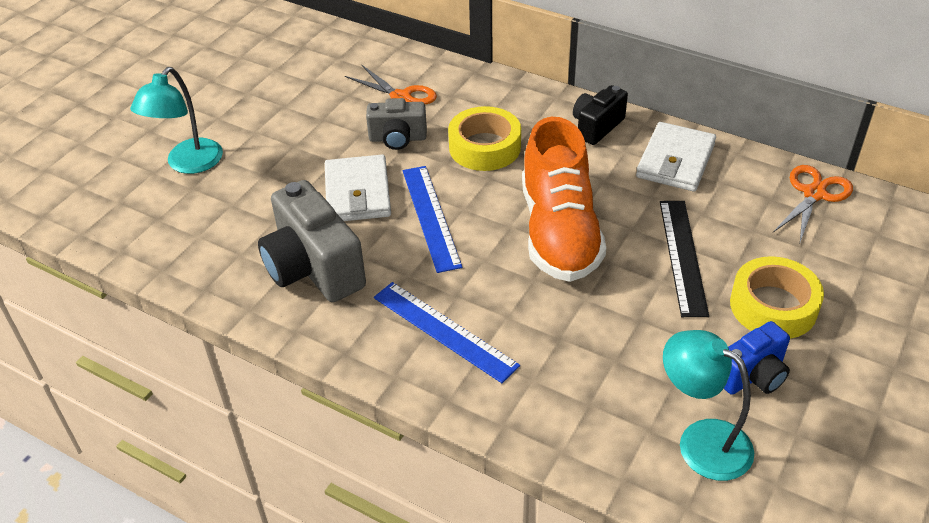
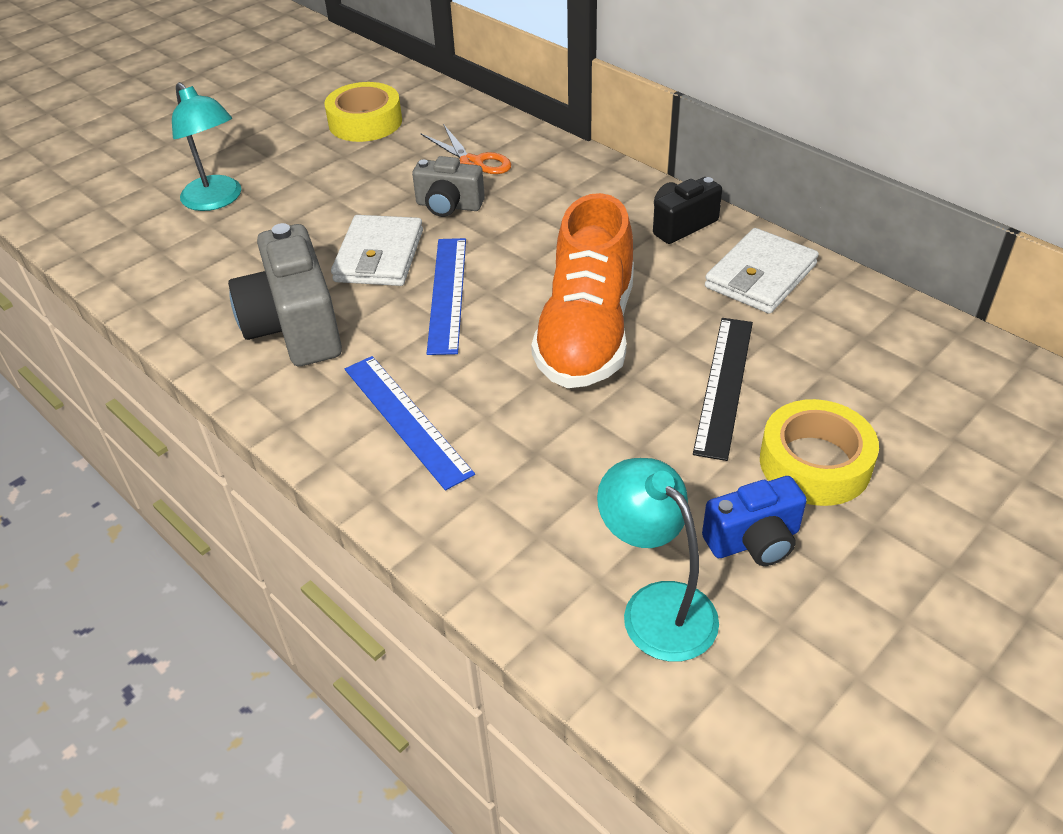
camera: 15 degrees right, 0 degrees up
turquoise lamp [130,67,223,174] -> turquoise lamp turned 75 degrees counterclockwise [172,82,241,211]
yellow tape [448,106,521,171] -> yellow tape moved to [324,82,402,142]
orange scissors [773,165,853,242] -> none

